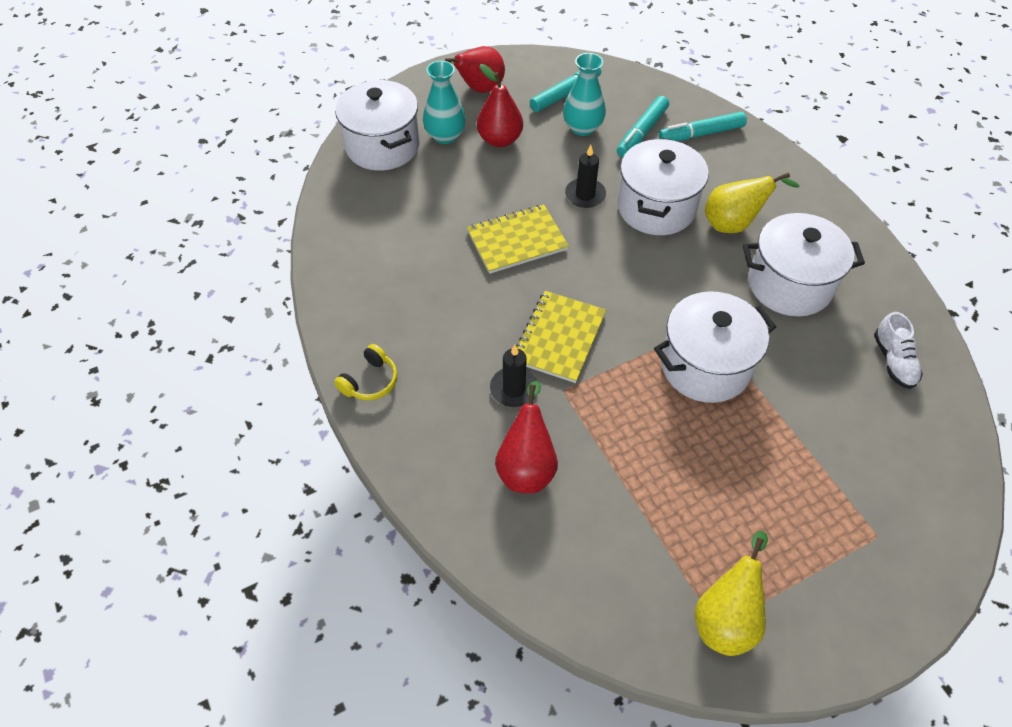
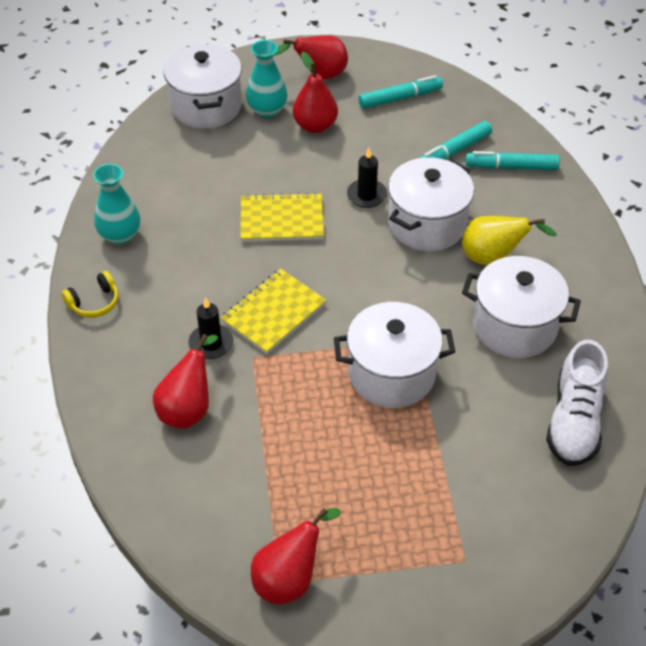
camera: 20 degrees right, 5 degrees down
turquoise vase [563,53,606,136] -> turquoise vase moved to [93,164,140,245]
yellow pear [695,531,768,656] -> red pear [251,508,341,605]
white shoe [874,312,923,389] -> white shoe [546,340,608,466], size x1.66

